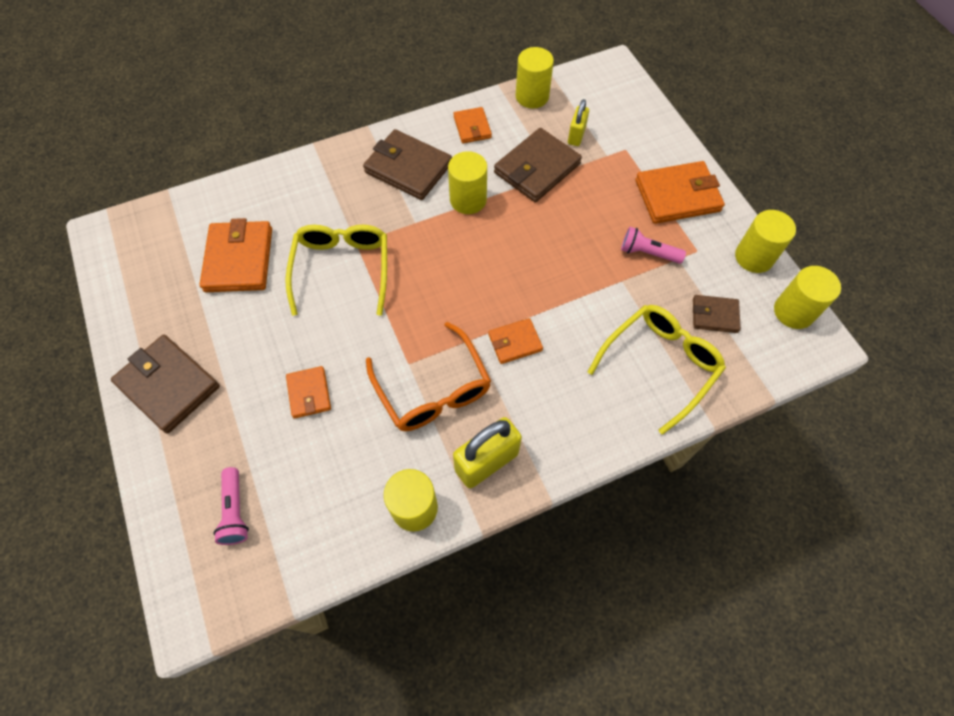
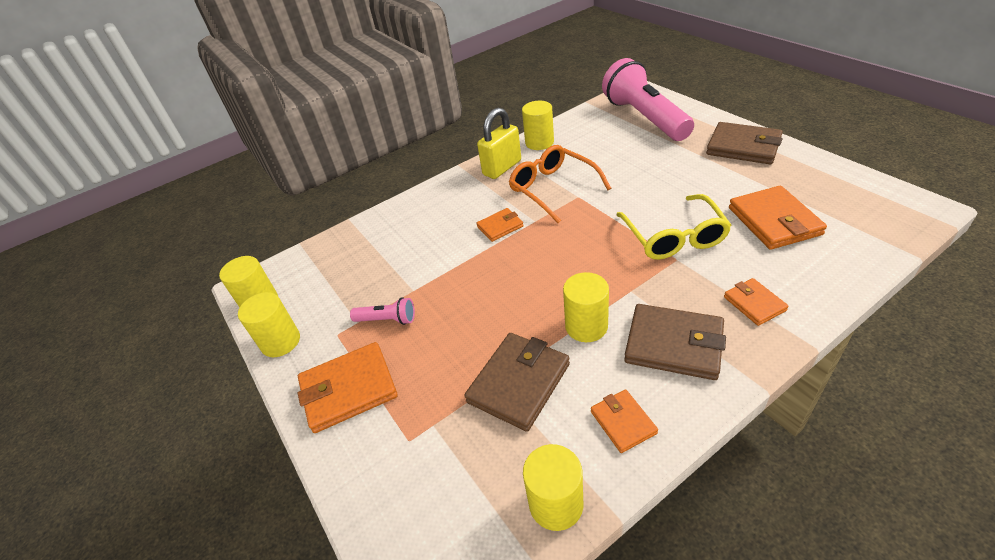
camera: 175 degrees right, 20 degrees down
pink flashlight [214,467,249,545] -> pink flashlight [602,58,694,141], size x2.39
orange wallet [286,366,331,419] -> orange wallet moved to [724,278,789,326]
yellow padlock [568,99,589,146] -> none
yellow glasses [588,305,726,435] -> none
brown wallet [693,295,741,333] -> none

